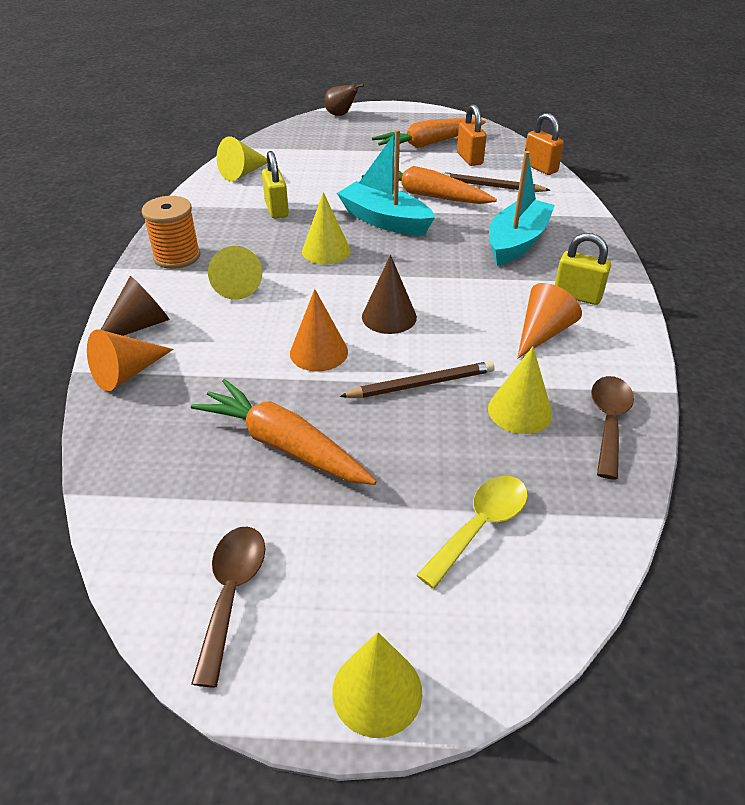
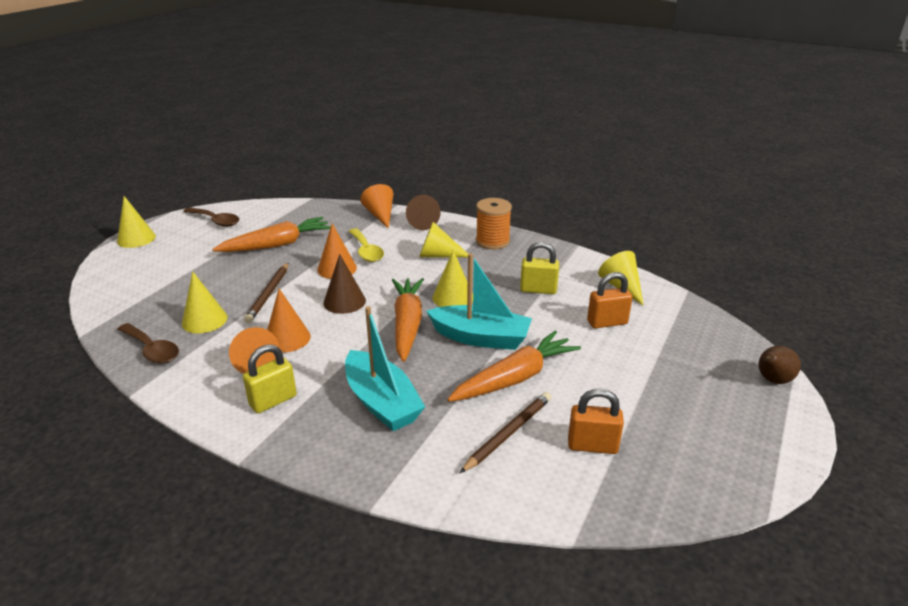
camera: 115 degrees right, 10 degrees down
turquoise boat [337,129,435,235] -> turquoise boat turned 45 degrees clockwise [426,253,532,350]
orange carrot [372,118,486,148] -> orange carrot moved to [392,278,424,362]
yellow spoon [416,476,528,589] -> yellow spoon moved to [349,228,384,262]
orange padlock [525,113,564,175] -> orange padlock moved to [587,272,633,328]
none -> orange cone [267,289,311,353]

